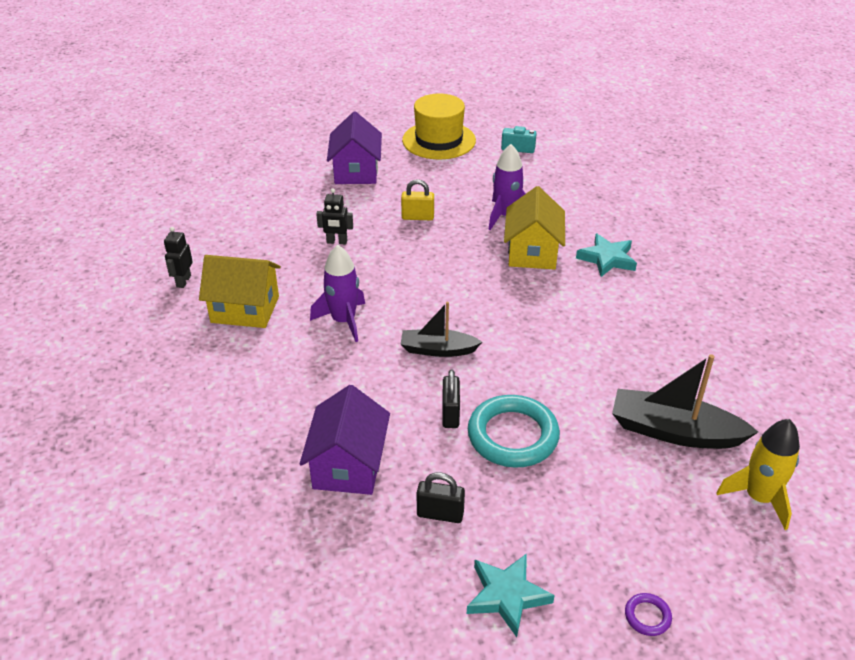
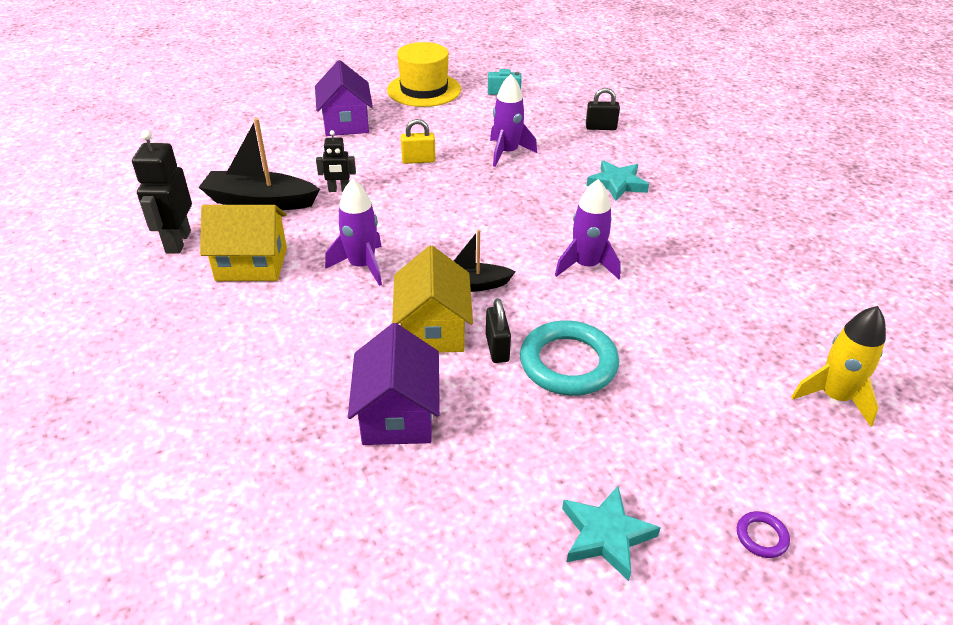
camera: 10 degrees left, 0 degrees up
black robot [164,227,193,288] -> black robot [132,130,192,254], size x1.71
black padlock [417,472,465,523] -> black padlock moved to [586,88,620,130]
yellow house [504,186,565,270] -> yellow house moved to [392,246,473,353]
black boat [612,354,758,449] -> black boat moved to [199,118,320,210]
none -> purple rocket [555,179,621,279]

